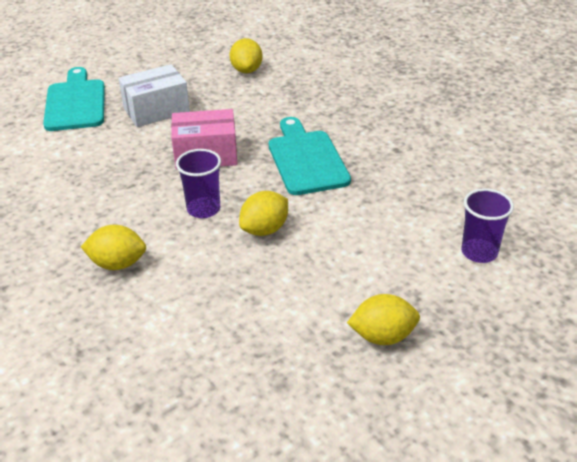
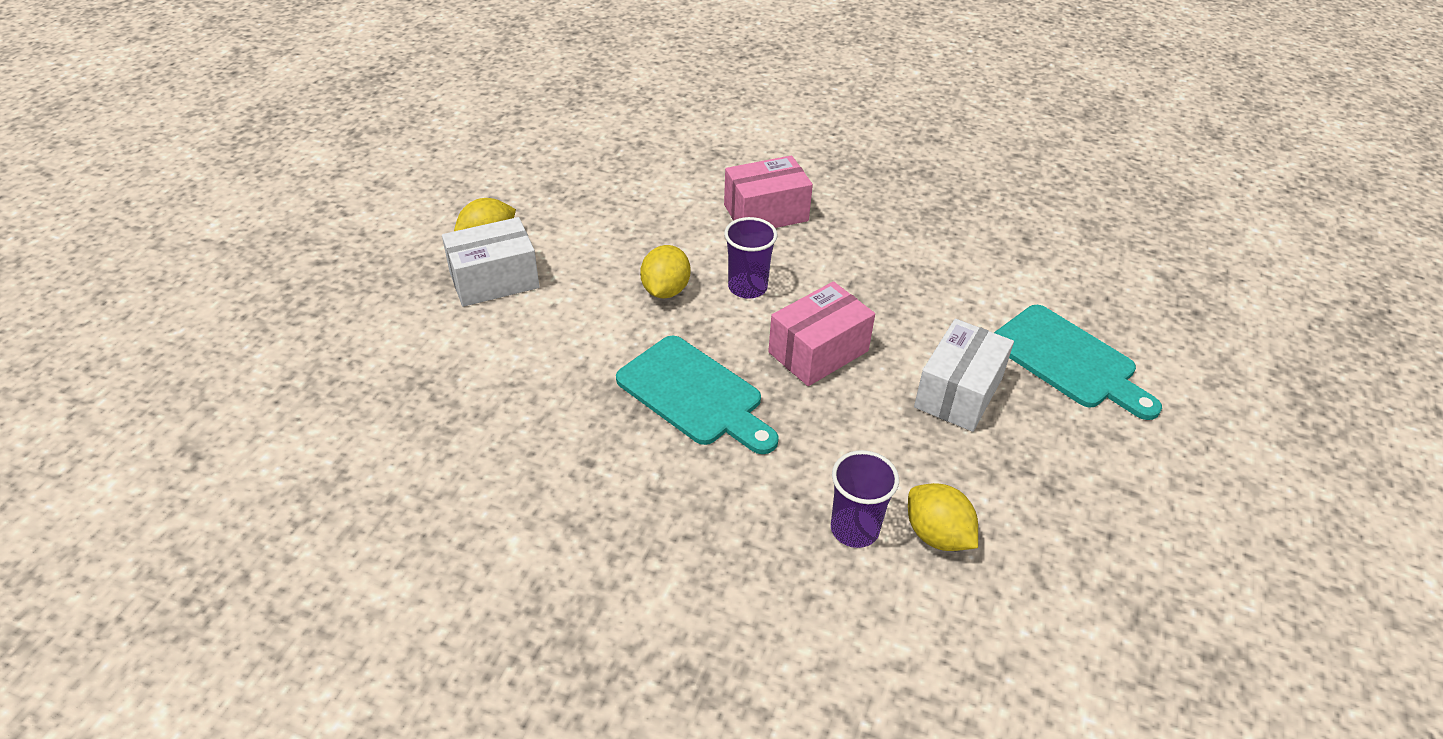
camera: 145 degrees right, 5 degrees up
yellow lemon [81,225,146,270] -> pink box [724,155,813,228]
purple cup [461,188,514,263] -> purple cup moved to [831,450,899,548]
none -> white box [442,217,540,307]

